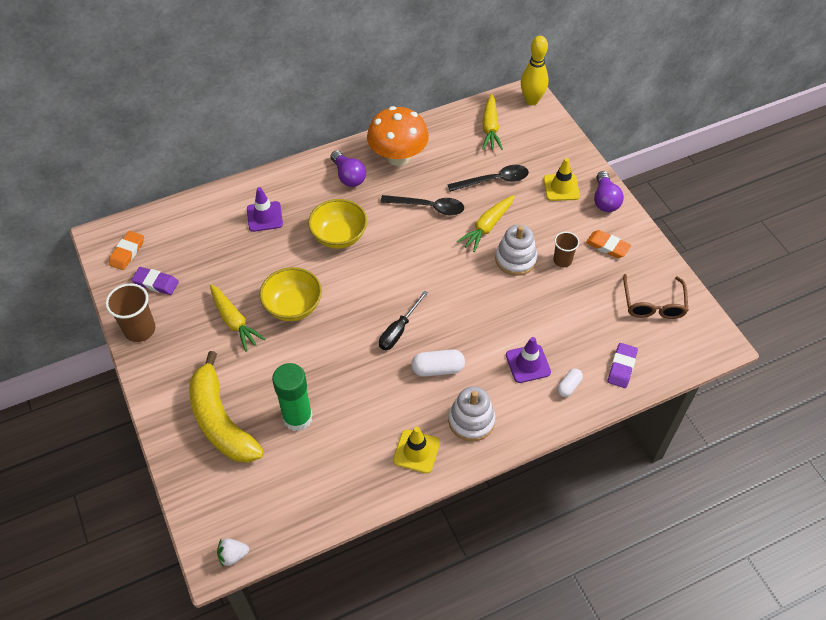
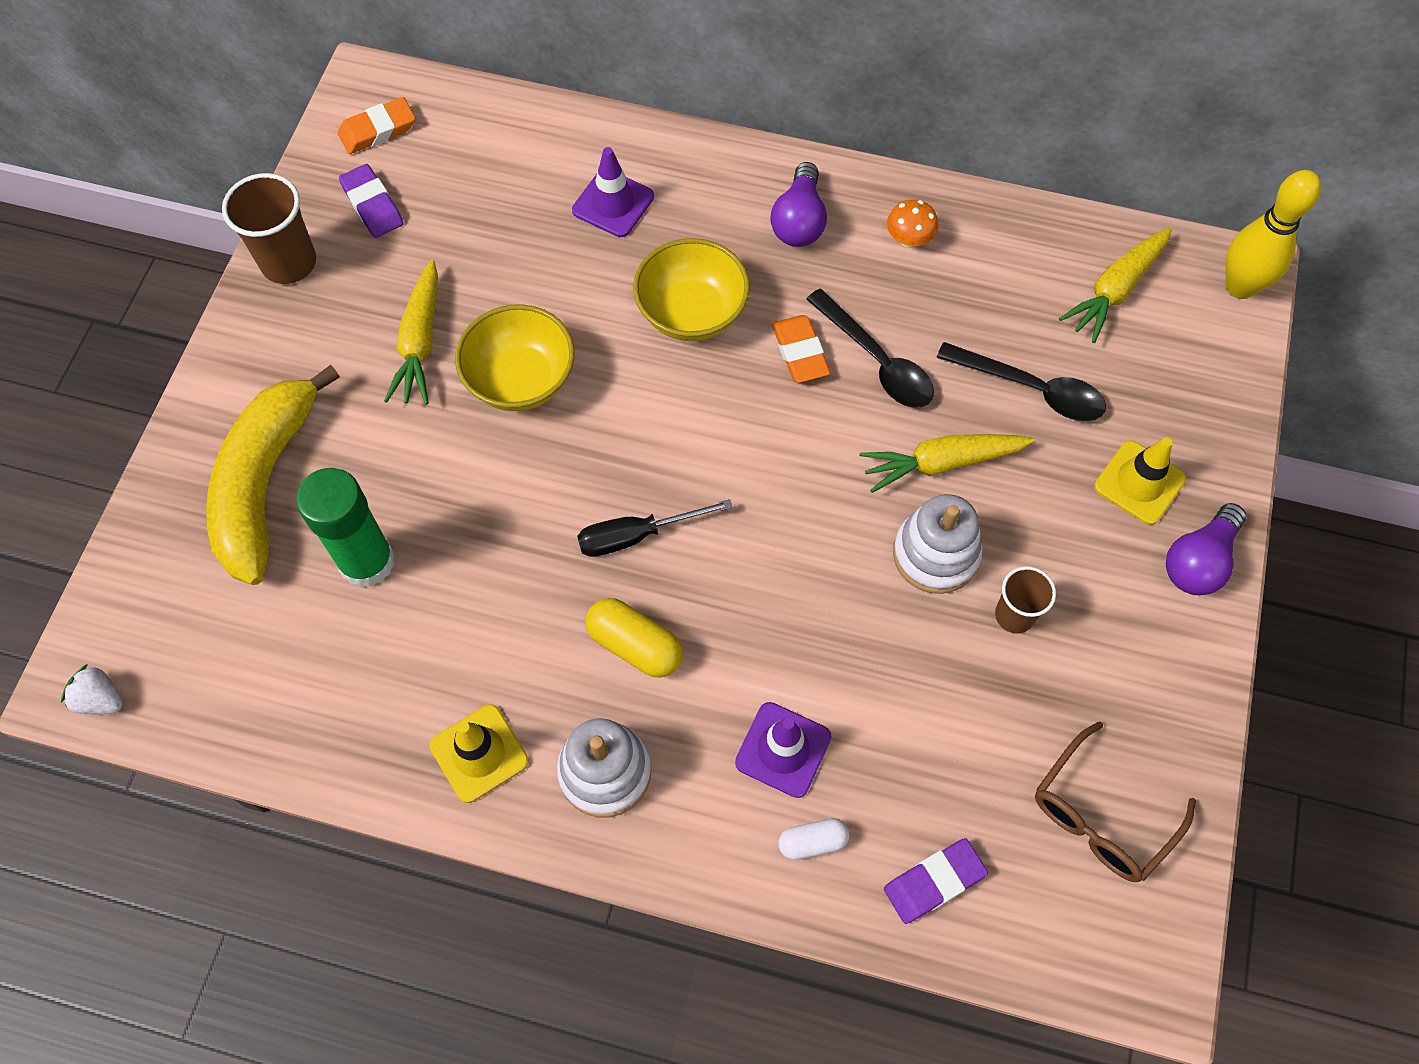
camera: 40 degrees right, 10 degrees up
orange mushroom [367,106,429,166] -> orange mushroom [887,199,938,248], size x0.41
white capsule [411,349,465,377] -> yellow capsule [585,598,683,678]
orange eraser [586,230,631,258] -> orange eraser moved to [772,315,830,383]

